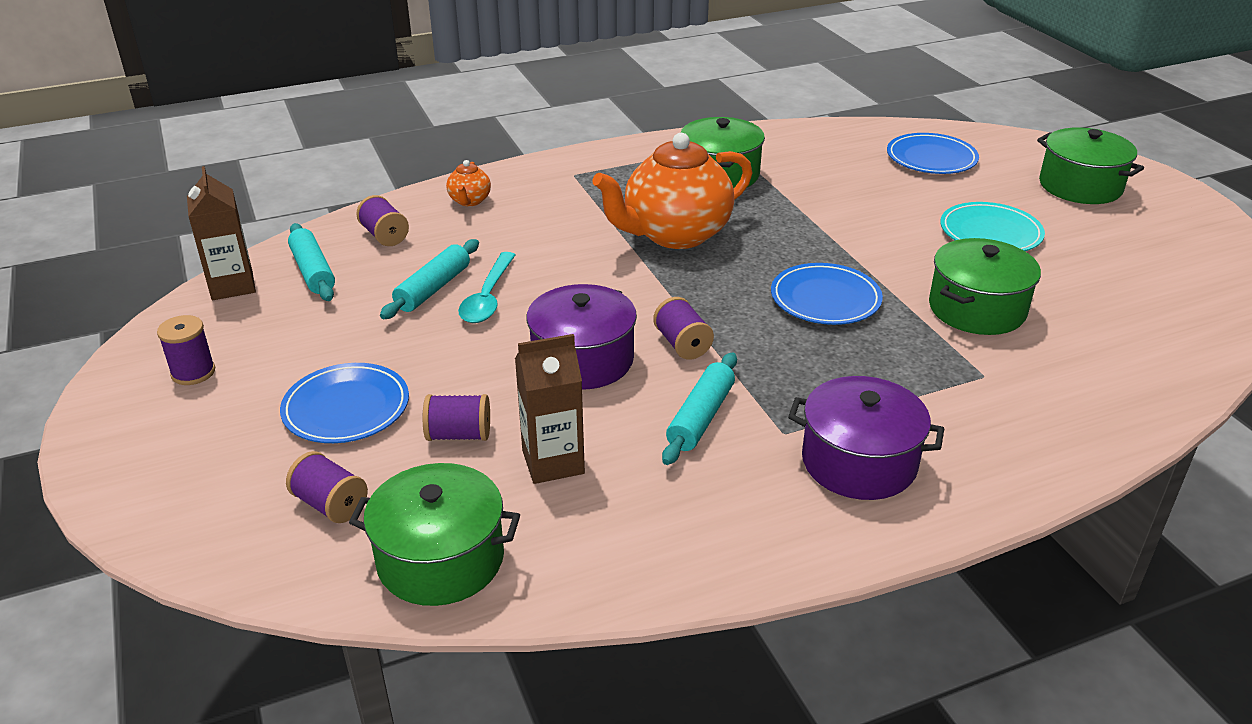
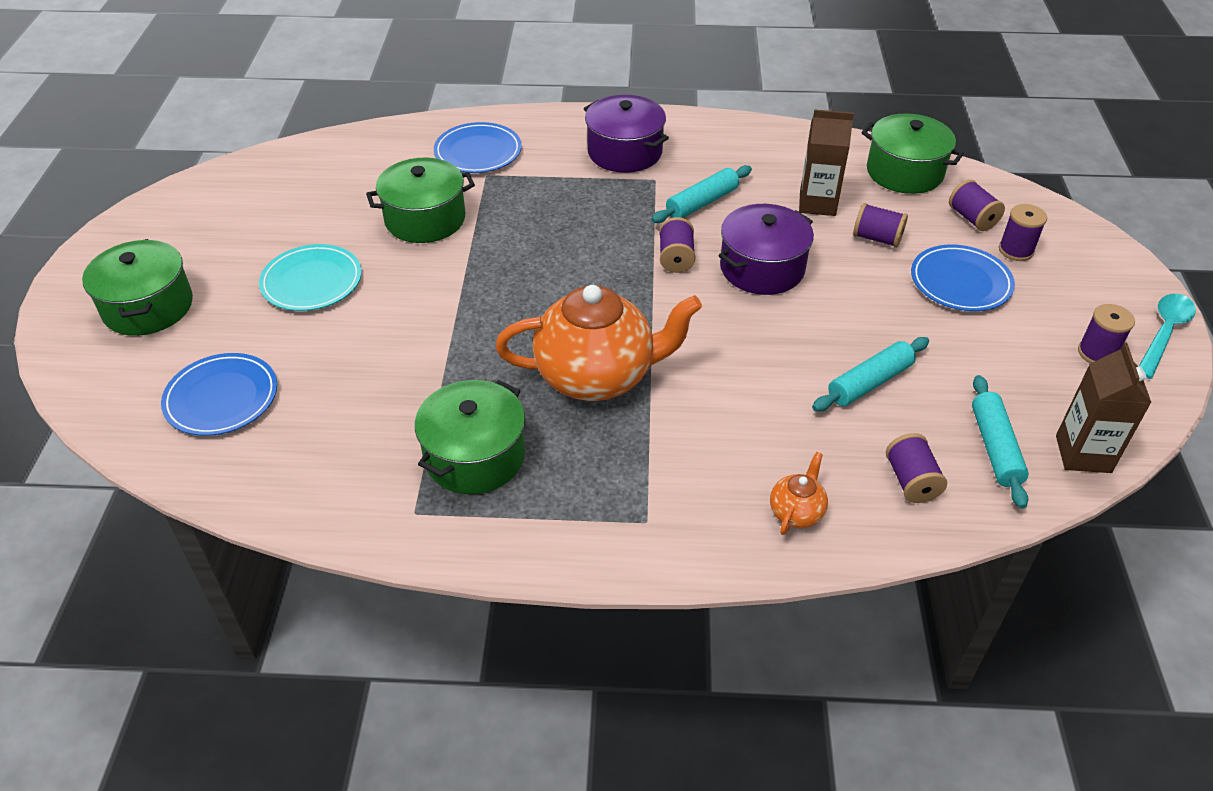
camera: 155 degrees left, 10 degrees up
turquoise spoon [458,252,515,323] -> turquoise spoon moved to [1139,294,1196,379]
blue plate [771,263,883,325] -> blue plate moved to [434,122,522,173]
none -> purple spool [999,204,1047,261]

